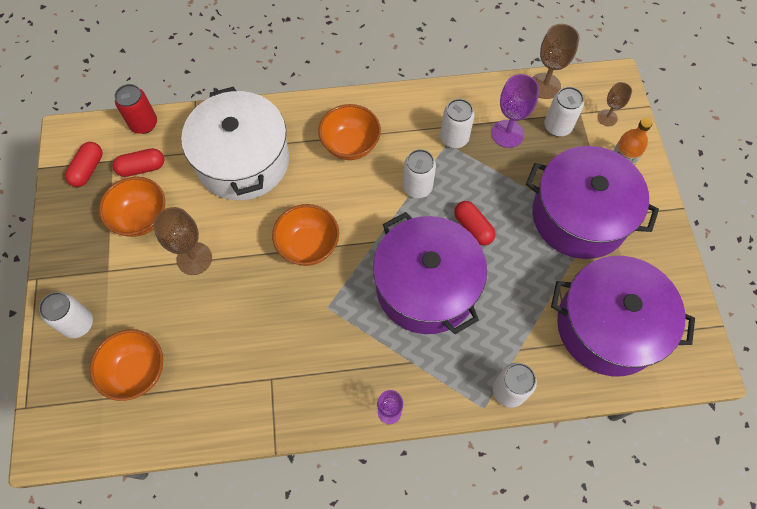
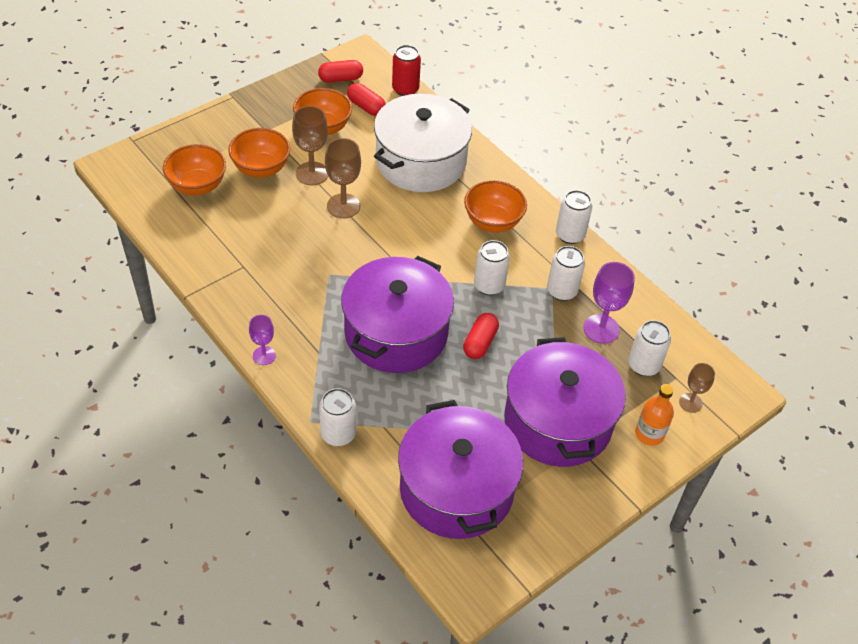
camera: 55 degrees right, 15 degrees down
white can [39,292,93,338] -> white can moved to [556,190,592,244]
orange bowl [272,204,339,266] -> orange bowl moved to [228,128,290,178]
brown goblet [532,24,579,99] -> brown goblet moved to [325,138,361,218]

